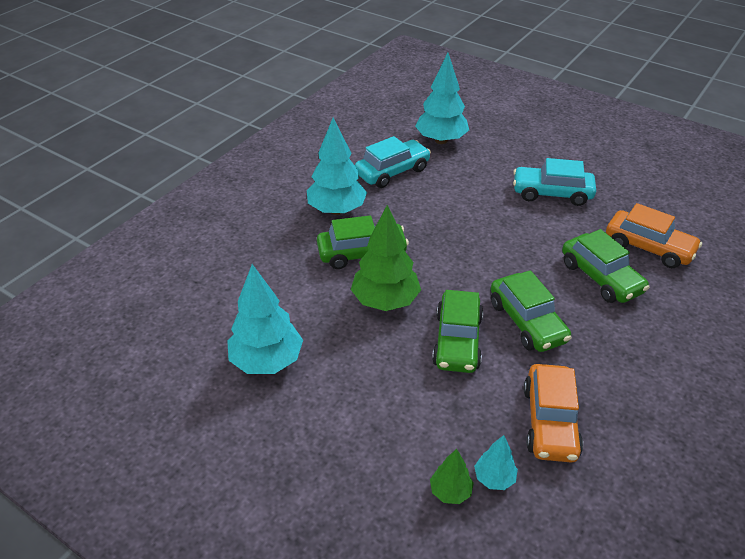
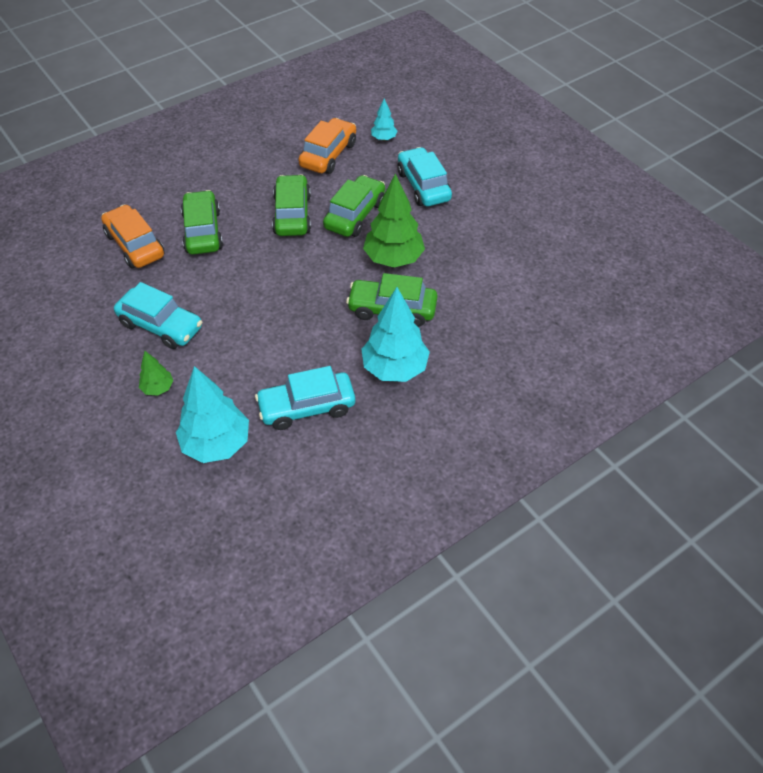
camera: 160 degrees left, 10 degrees up
turquoise tree [227,264,303,374] -> none
green tree [430,449,474,504] -> green tree moved to [139,351,173,396]
none -> turquoise car [397,147,452,206]

